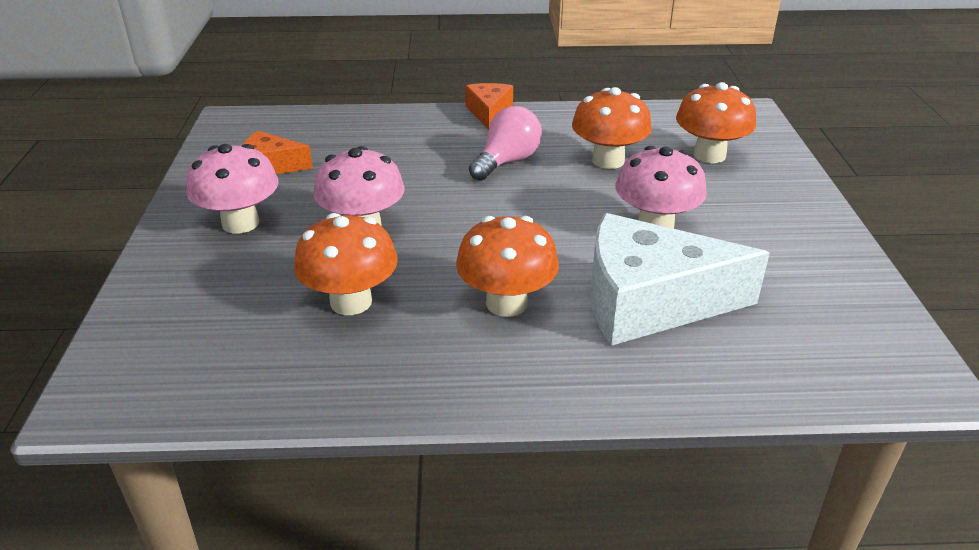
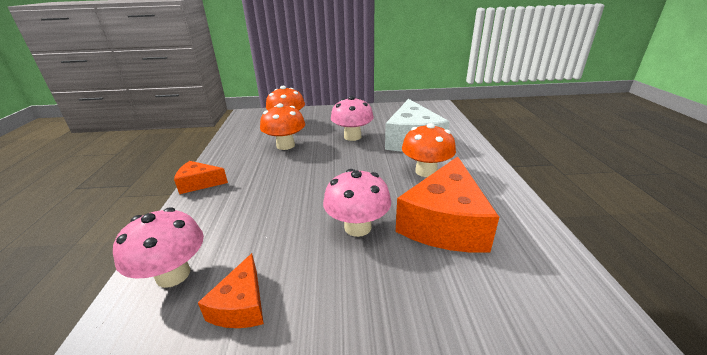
camera: 90 degrees left, 5 degrees down
pink mushroom [186,144,279,234] -> pink mushroom moved to [113,207,204,288]
orange mushroom [294,213,398,315] -> orange cheese [396,156,499,253]
pink light bulb [469,106,542,181] -> none

